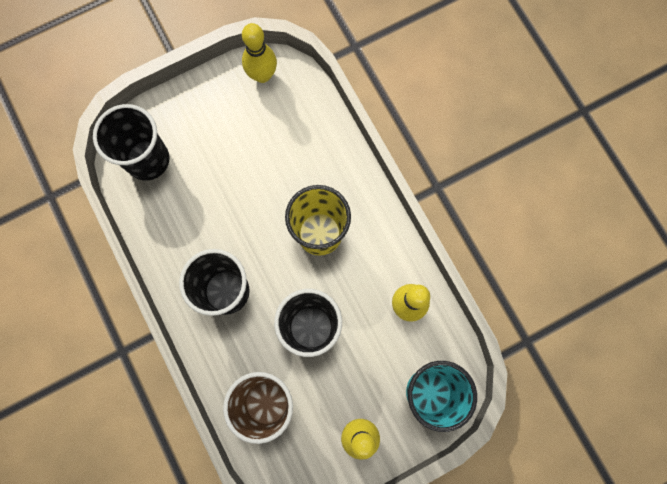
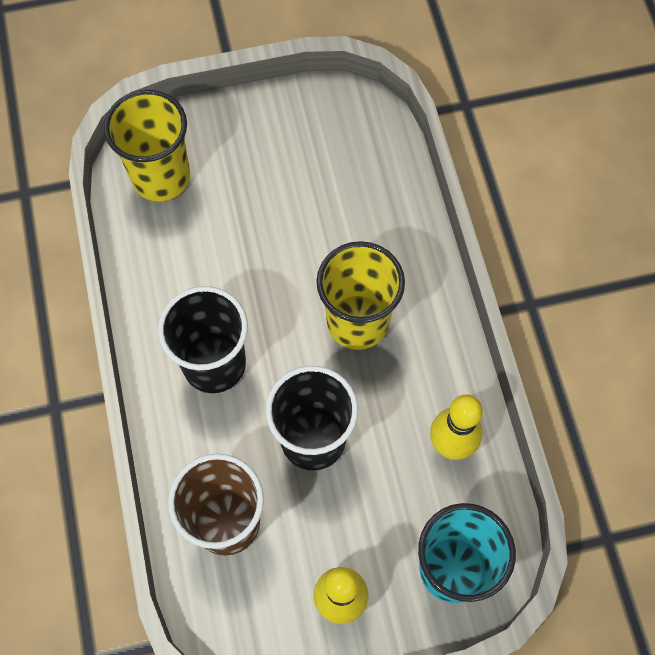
camera: 15 degrees right, 10 degrees down
black cup [93,104,170,181] -> yellow cup [104,90,190,201]
yellow bowling pin [242,23,277,83] -> none

